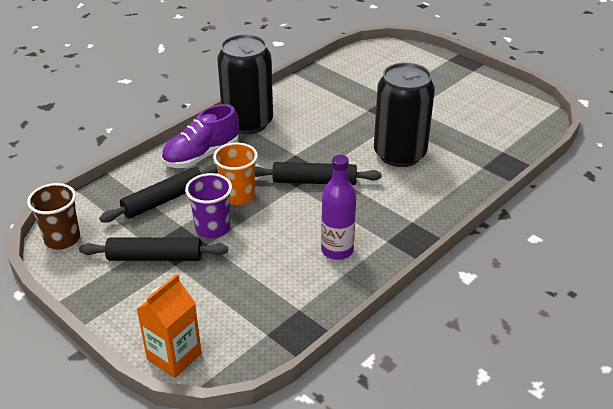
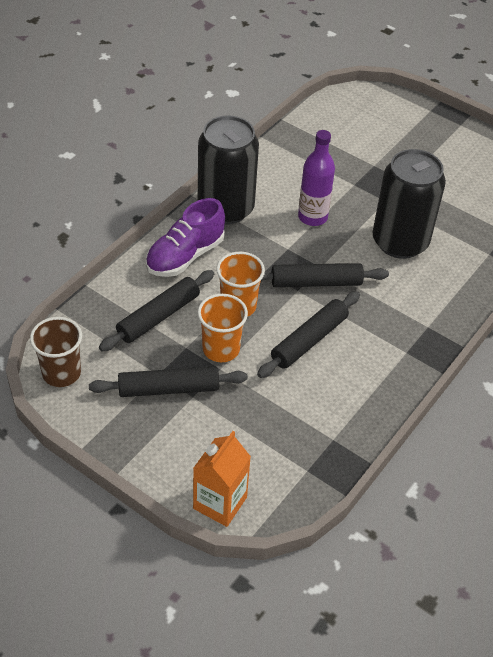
camera: 10 degrees left, 10 degrees up
purple cup [185,173,232,239] -> orange cup [197,294,248,362]
purple bottle [321,155,356,260] -> purple bottle moved to [298,130,335,226]
none -> black rolling pin [257,291,360,378]

